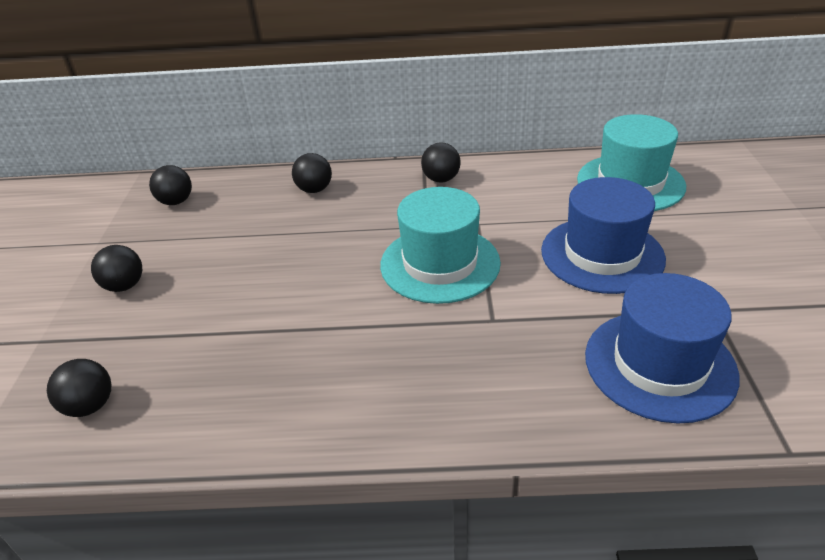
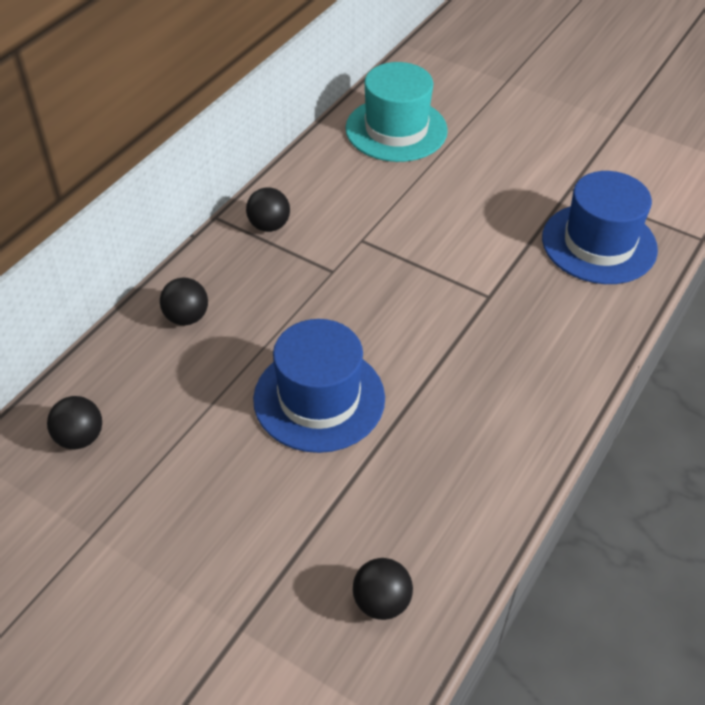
camera: 60 degrees left, 10 degrees up
black ball [91,245,142,292] -> none
turquoise hat [380,187,501,304] -> none
blue hat [541,177,666,294] -> blue hat moved to [253,319,385,453]

